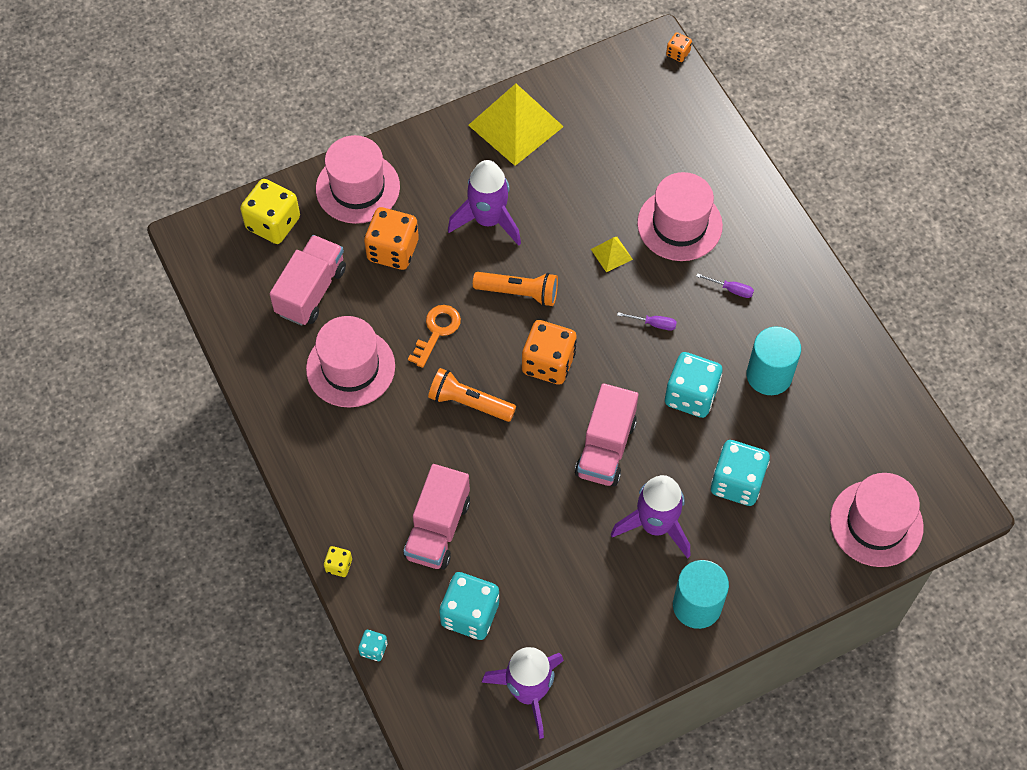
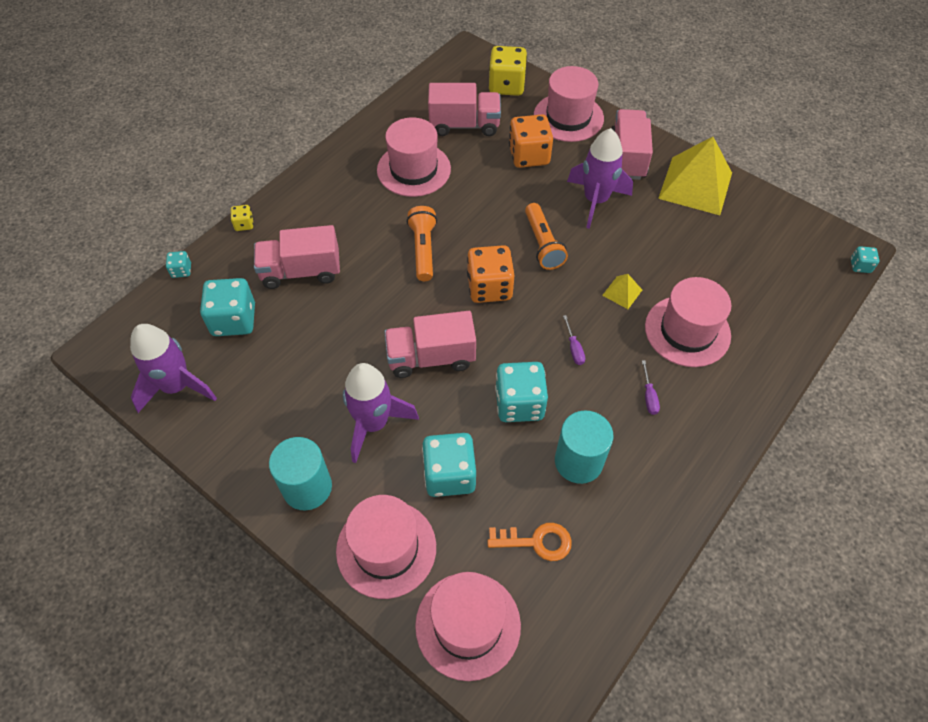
camera: 65 degrees right, 5 degrees down
orange key [408,305,461,368] -> orange key moved to [487,523,572,561]
orange dice [666,32,692,62] -> turquoise dice [851,246,879,273]
none -> pink hat [336,495,436,599]
none -> pink truck [611,109,653,180]

